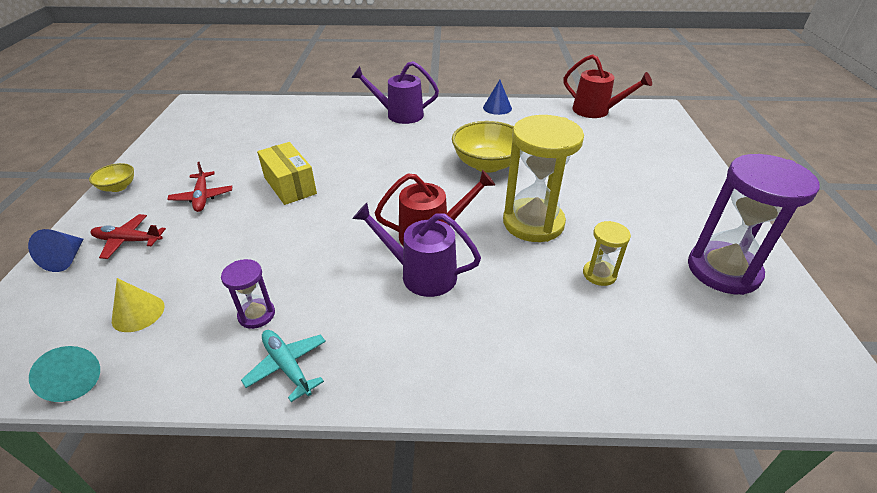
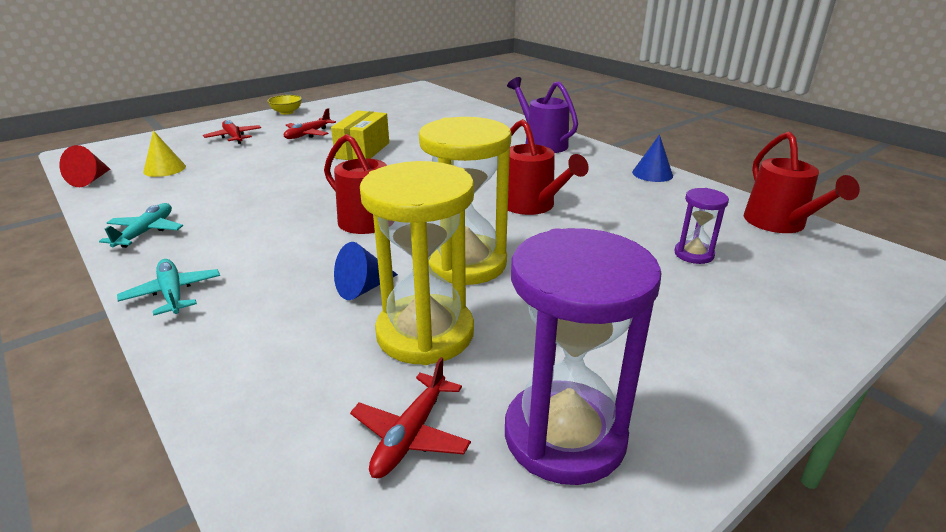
camera: 50 degrees right, 10 degrees down
blue cone [28,229,83,272] -> blue cone moved to [334,242,398,300]
turquoise cone [29,346,100,402] -> red cone [59,145,111,187]
purple hourglass [221,259,275,329] -> purple hourglass moved to [674,188,729,264]
purple watering can [352,203,481,297] -> none
yellow bowl [452,121,514,173] -> red watering can [508,119,589,215]
yellow hourglass [583,221,631,286] -> yellow hourglass [360,161,474,365], size x2.08
none -> turquoise plane [117,259,220,316]
none -> red plane [350,357,471,478]

